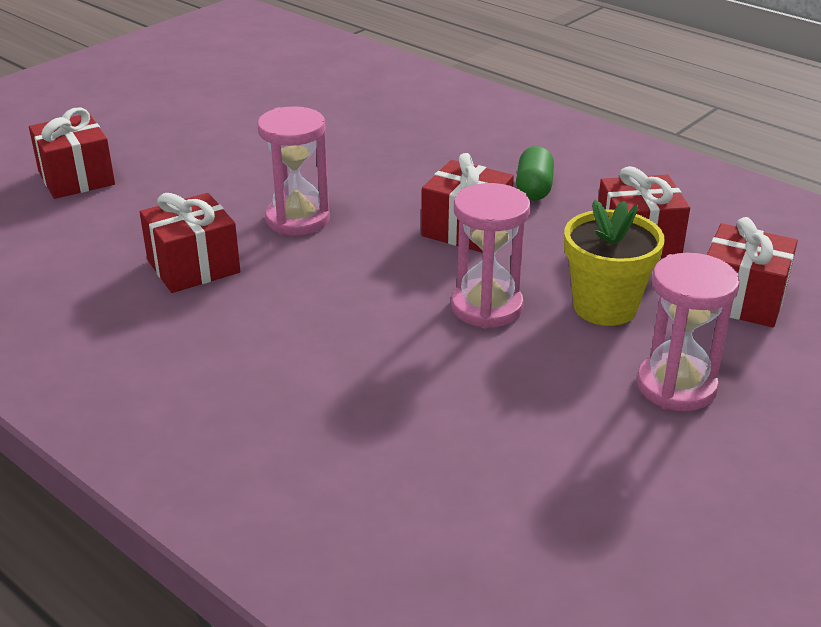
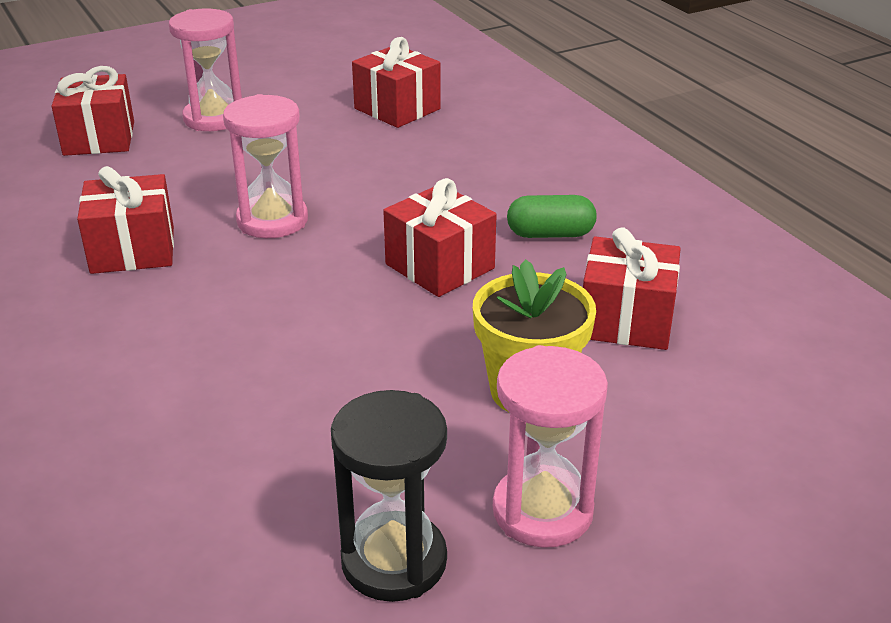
camera: 20 degrees right, 0 degrees up
pink hourglass [451,183,531,328] -> pink hourglass moved to [169,8,242,131]
green capsule [516,146,554,201] -> green capsule turned 60 degrees clockwise [507,195,597,238]
red gift [707,217,798,327] -> red gift moved to [352,37,441,128]
none -> black hourglass [331,390,447,602]

